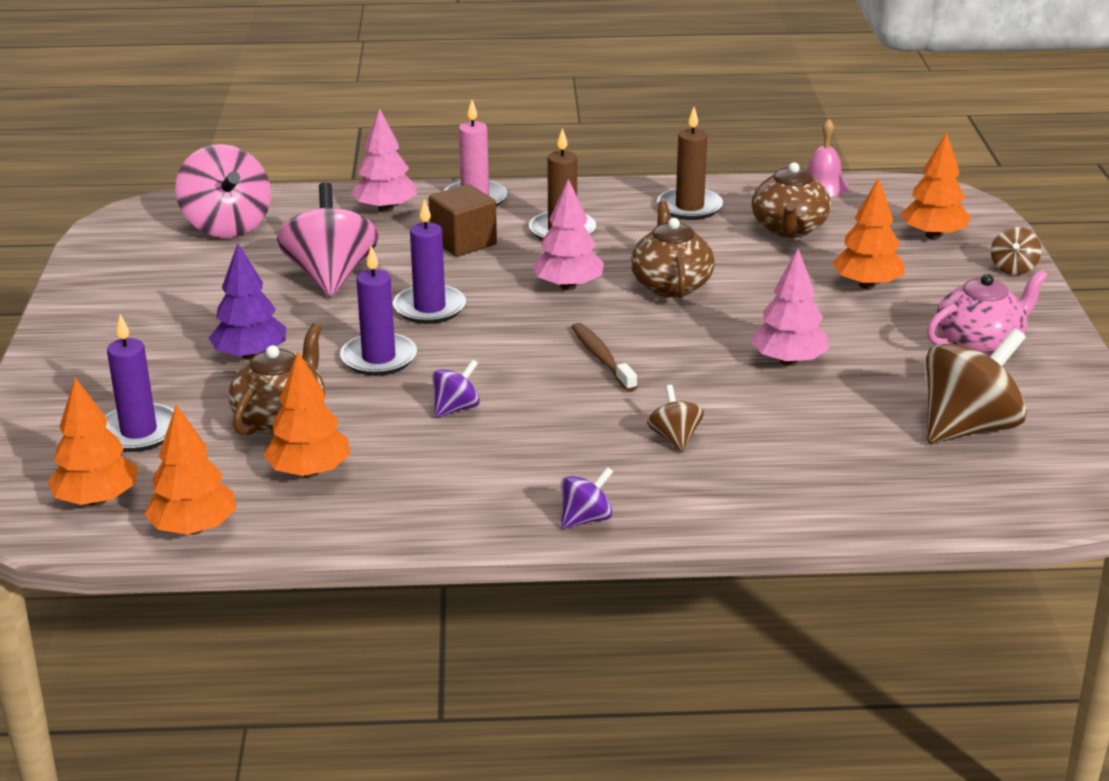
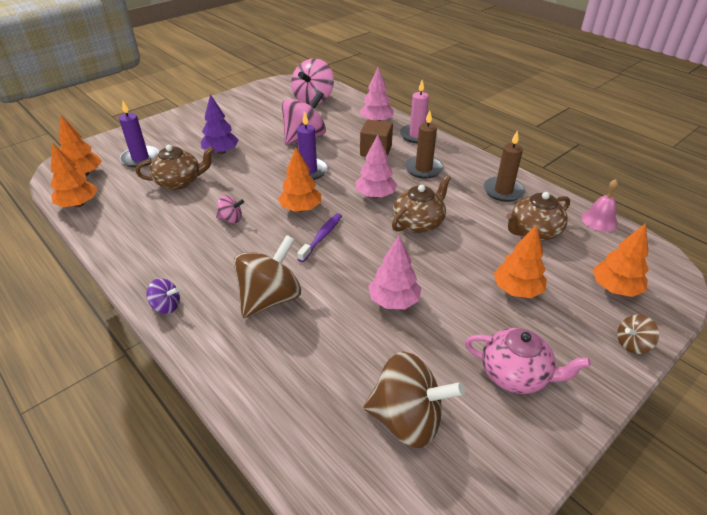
camera: 50 degrees right, 10 degrees up
orange tree [263,352,350,478] -> orange tree moved to [278,147,321,212]
purple candle [340,245,417,376] -> none
purple spinning top [432,359,480,418] -> pink spinning top [216,195,244,223]
brown toothbrush [572,323,637,392] -> purple toothbrush [297,213,342,262]
brown spinning top [647,385,704,452] -> brown spinning top [234,235,301,318], size x2.04

